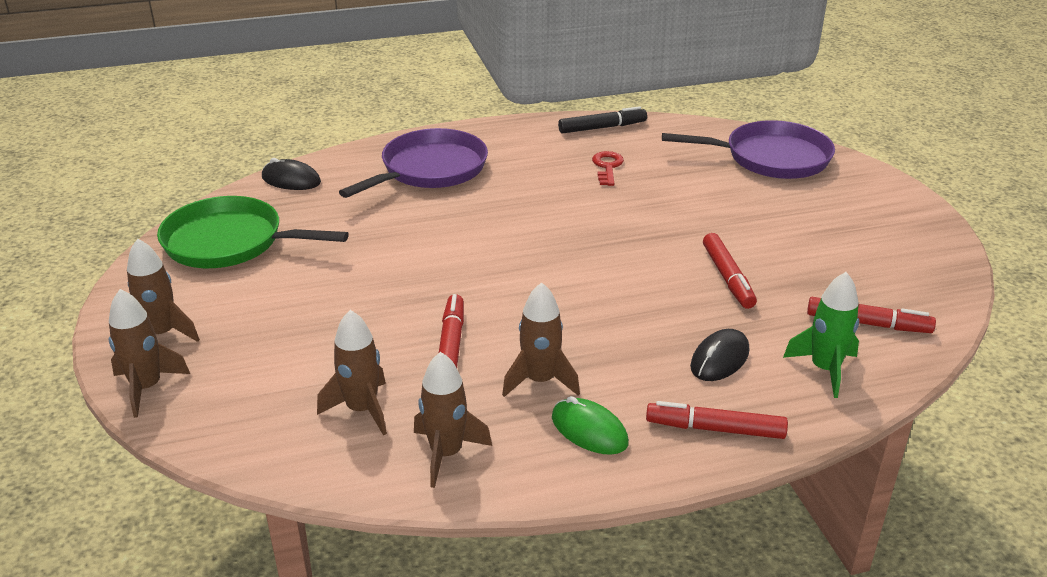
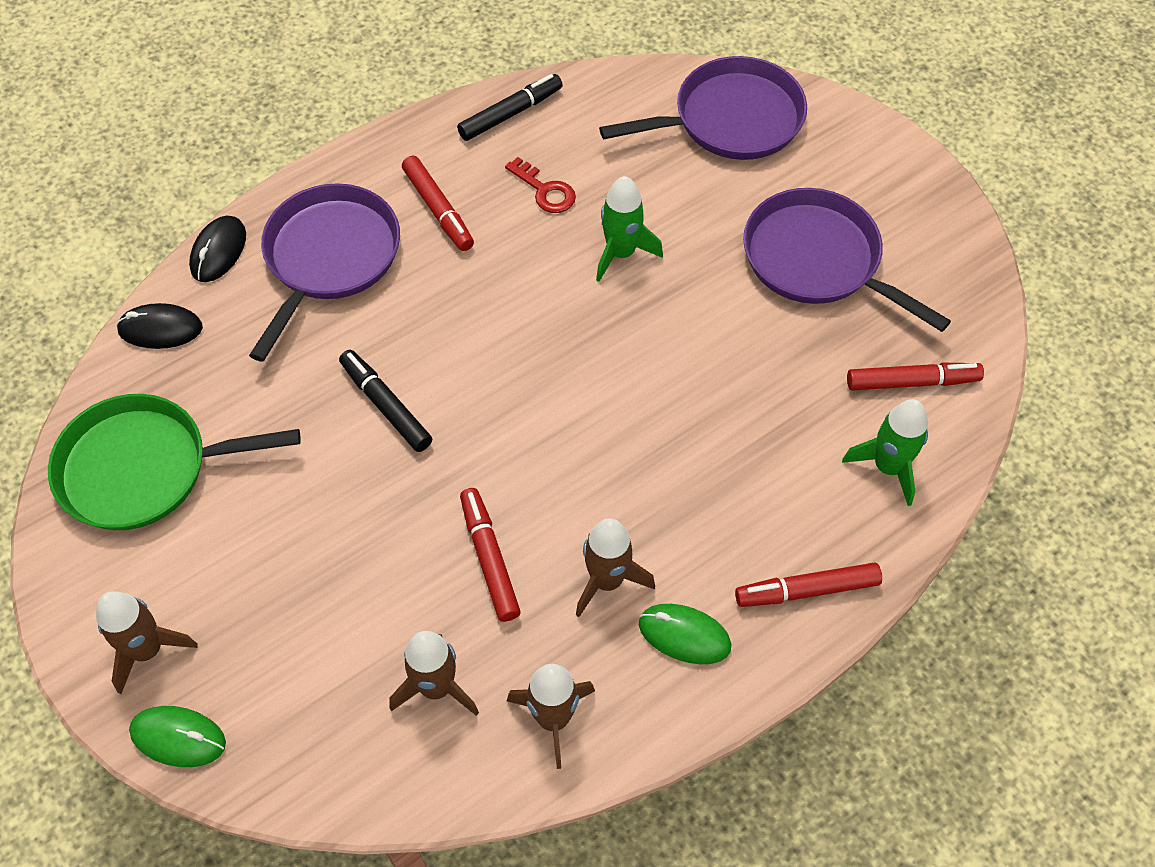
camera: 20 degrees left, 25 degrees up
brown rocket [109,289,190,418] -> green mouse [129,706,226,767]
red key [592,151,624,186] -> red key turned 150 degrees clockwise [505,157,576,213]
black mouse [690,329,749,381] -> black mouse moved to [189,216,246,282]
red marker [703,233,757,309] -> red marker moved to [402,156,474,251]
none -> black marker [339,350,432,452]
none -> green rocket [596,176,663,282]
none -> purple pan [743,188,951,332]

